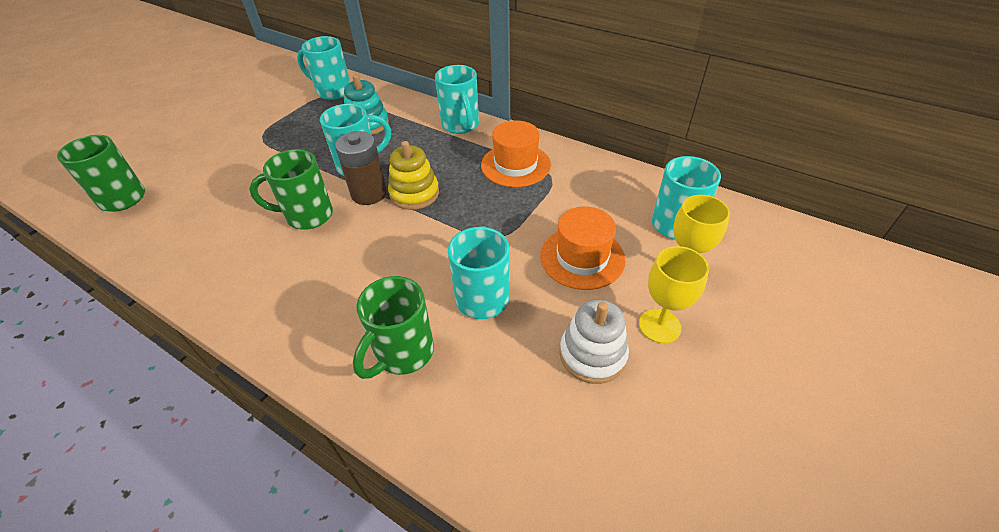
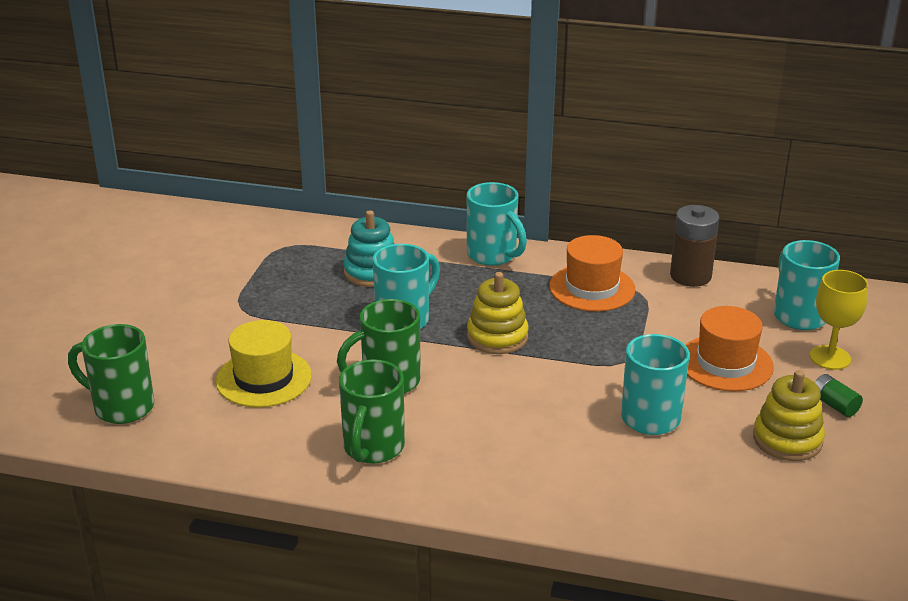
camera: 20 degrees left, 15 degrees down
turquoise mug [297,36,350,100] -> none
brown battery [335,131,387,205] -> brown battery moved to [670,205,719,287]
green mug [353,276,434,379] -> green mug moved to [339,359,405,464]
white stacking toy [559,300,629,384] -> yellow stacking toy [753,370,825,461]
yellow goblet [639,246,709,343] -> green battery [815,374,863,417]
none -> yellow hat [216,320,312,408]

